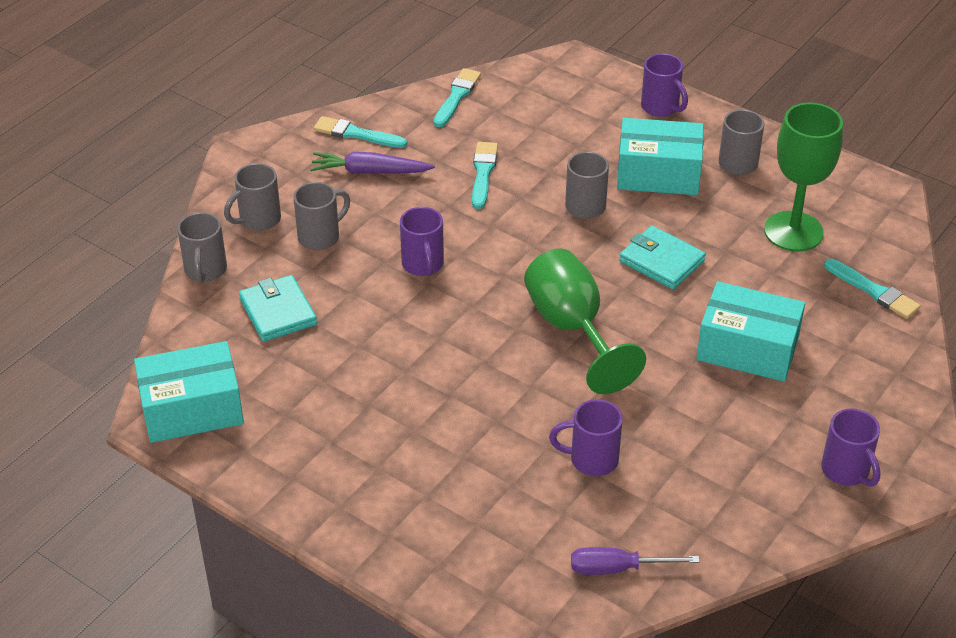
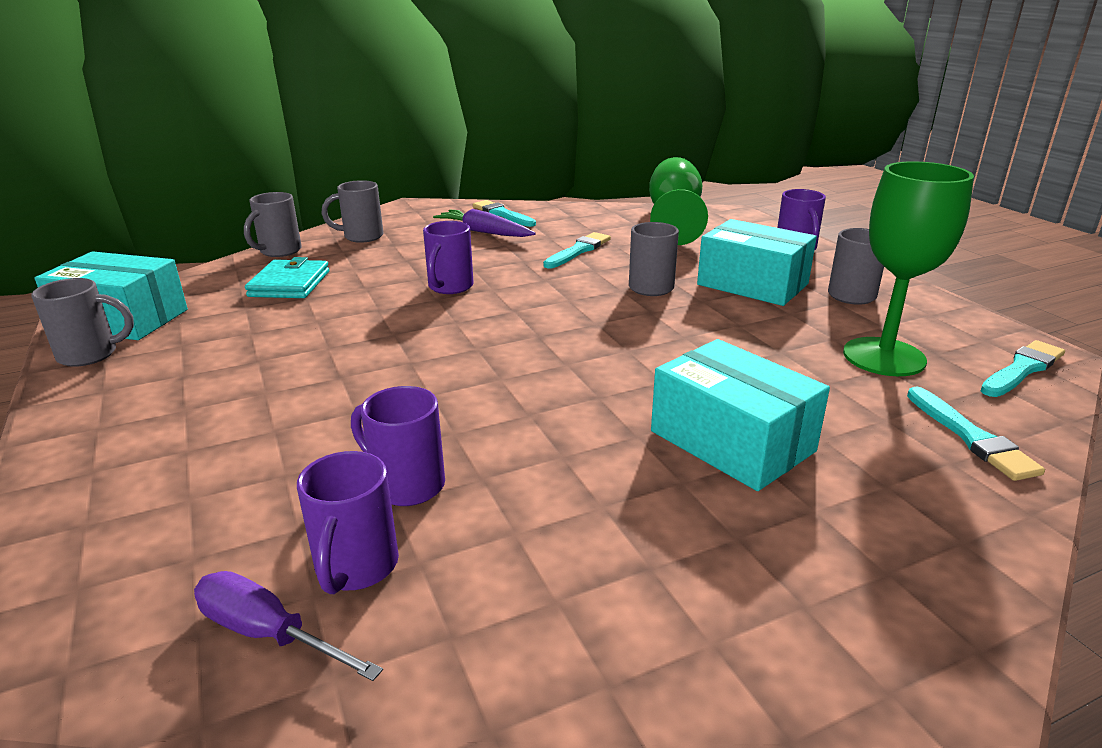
camera: 30 degrees right, 15 degrees down
grey mug [293,182,350,250] -> grey mug moved to [31,278,134,367]
turquoise brush [434,68,481,127] -> turquoise brush moved to [981,340,1065,397]
green goblet [524,248,646,394] -> green goblet moved to [649,157,708,245]
turquoise wallet [619,225,706,289] -> none
purple mug [821,408,881,487] -> purple mug moved to [297,451,399,594]

